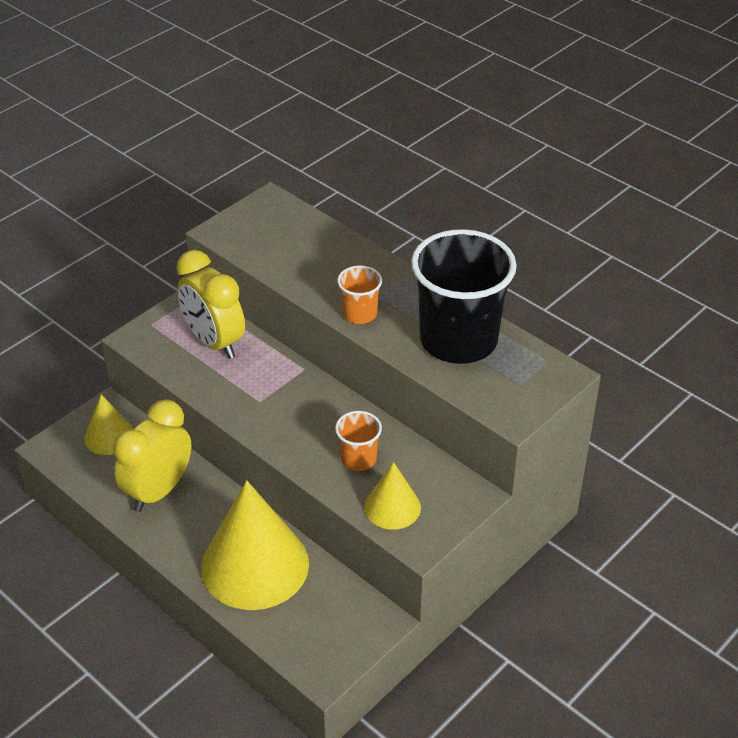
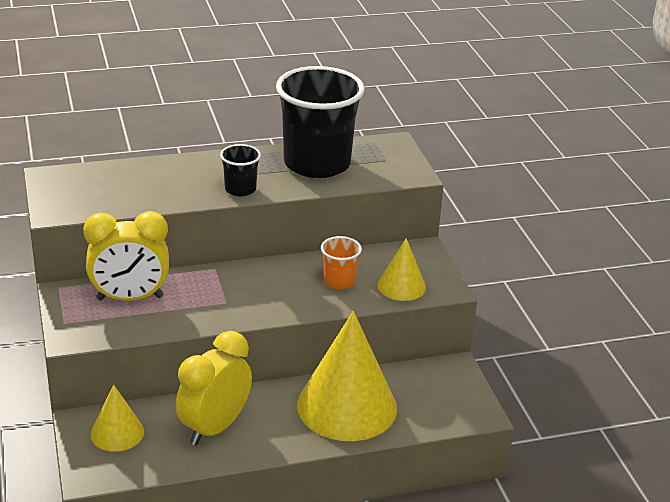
camera: 60 degrees left, 10 degrees down
yellow clock [113,399,191,512] -> yellow clock turned 60 degrees clockwise [176,331,252,445]
orange cup [337,265,382,324] -> black cup [220,144,261,196]

